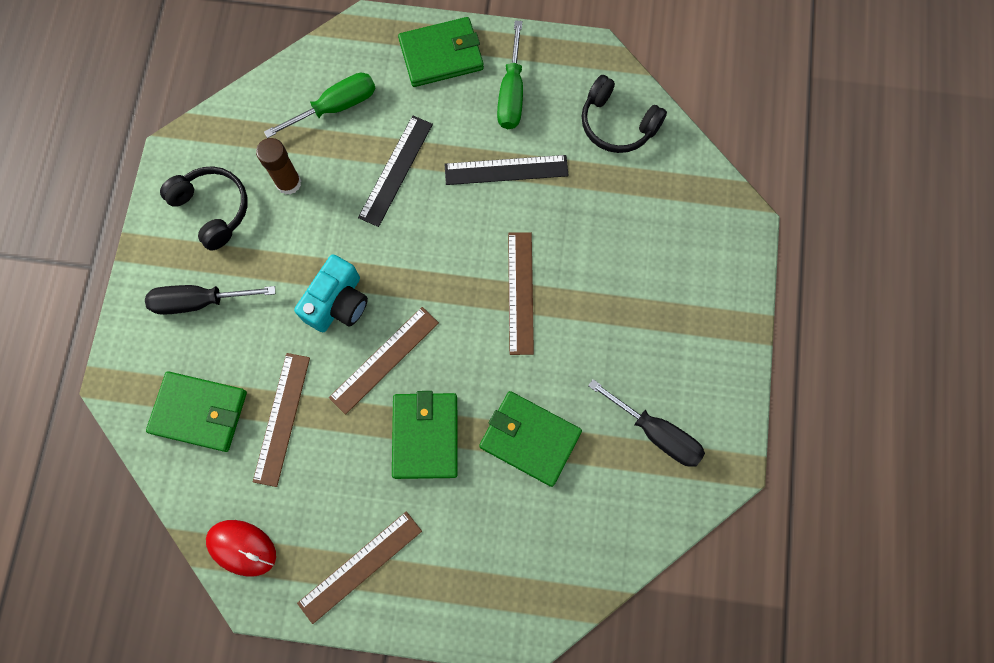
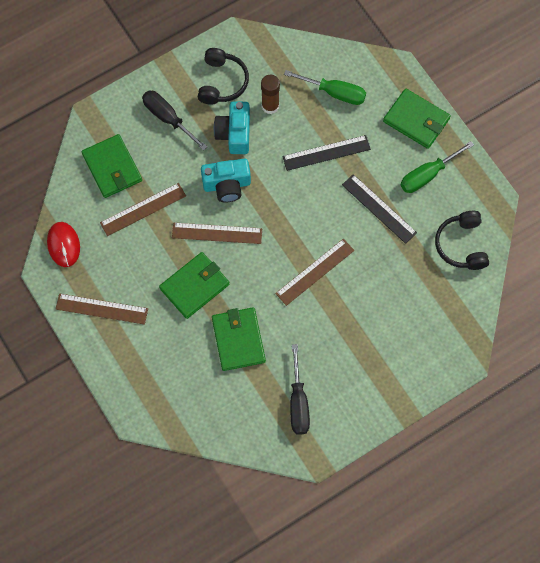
camera: 50 degrees right, 5 degrees down
none -> turquoise camera [214,101,250,154]

